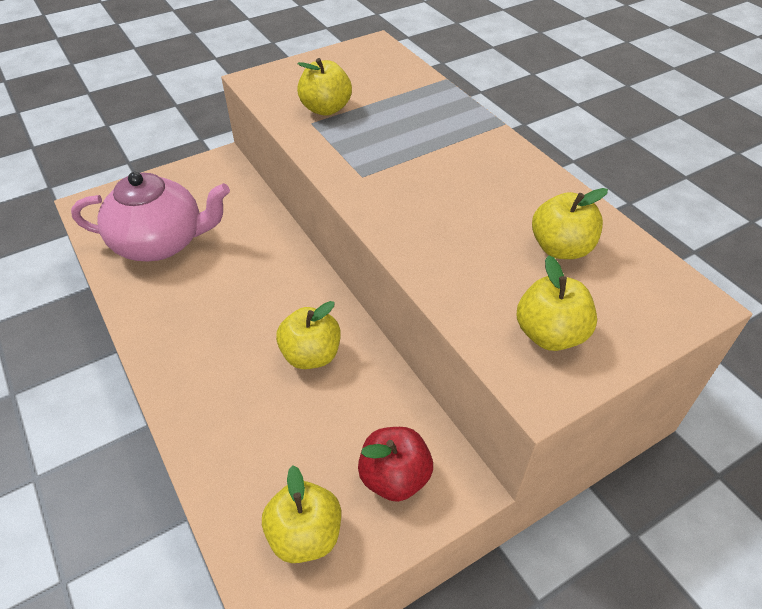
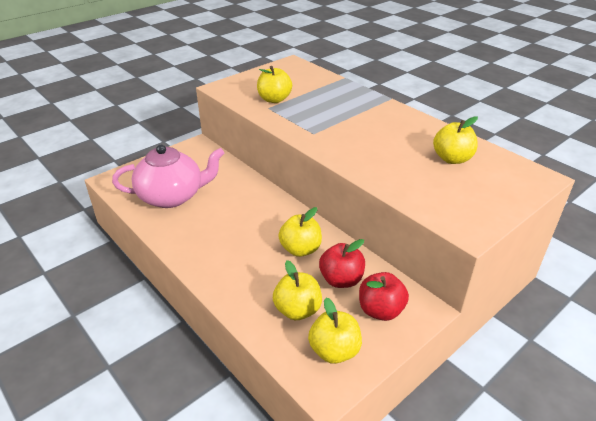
camera: 10 degrees left, 10 degrees down
yellow apple [517,255,597,351] -> yellow apple moved to [273,260,322,320]
none -> red apple [319,239,365,288]

